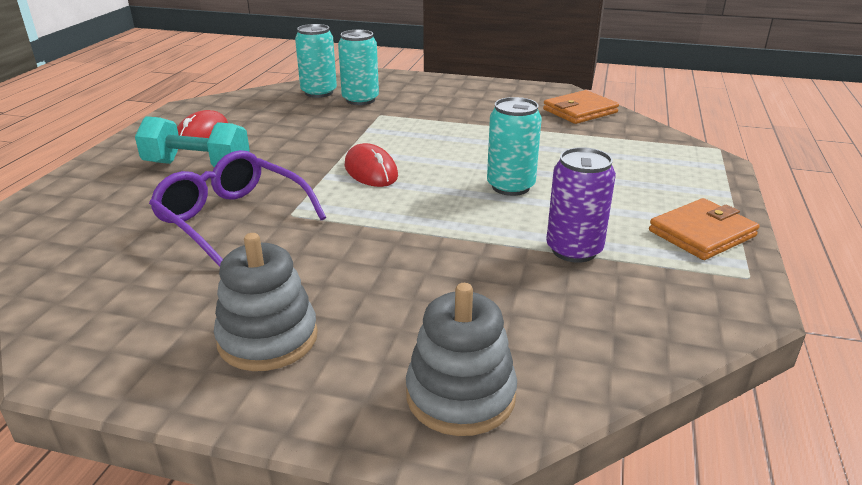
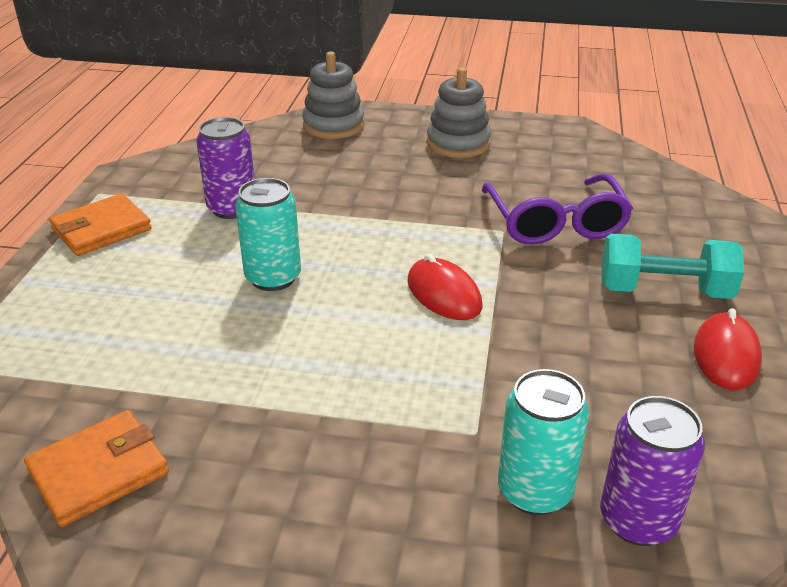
camera: 175 degrees right, 5 degrees up
purple glasses [149,150,327,267] -> purple glasses turned 45 degrees clockwise [482,174,633,245]
turquoise can [295,24,337,98] -> purple can [600,396,705,546]

